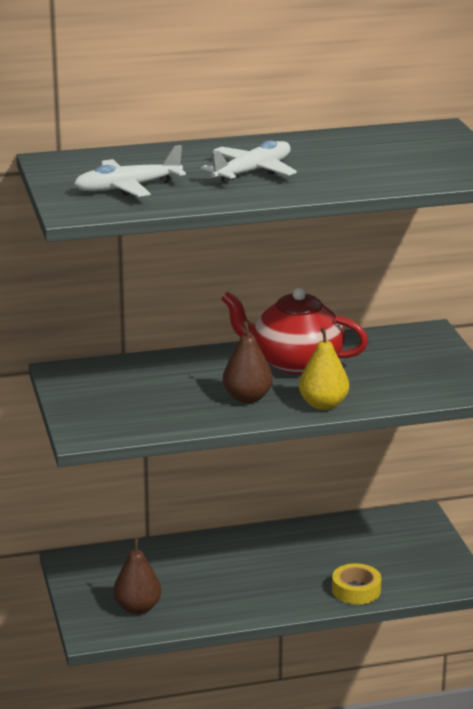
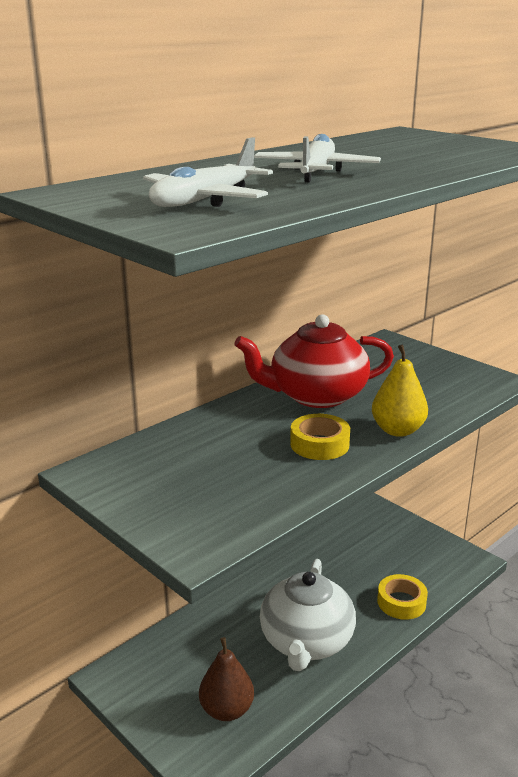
camera: 30 degrees left, 0 degrees up
brown pear [223,321,273,403] -> yellow tape [290,414,350,460]
none -> white teapot [260,559,356,671]

